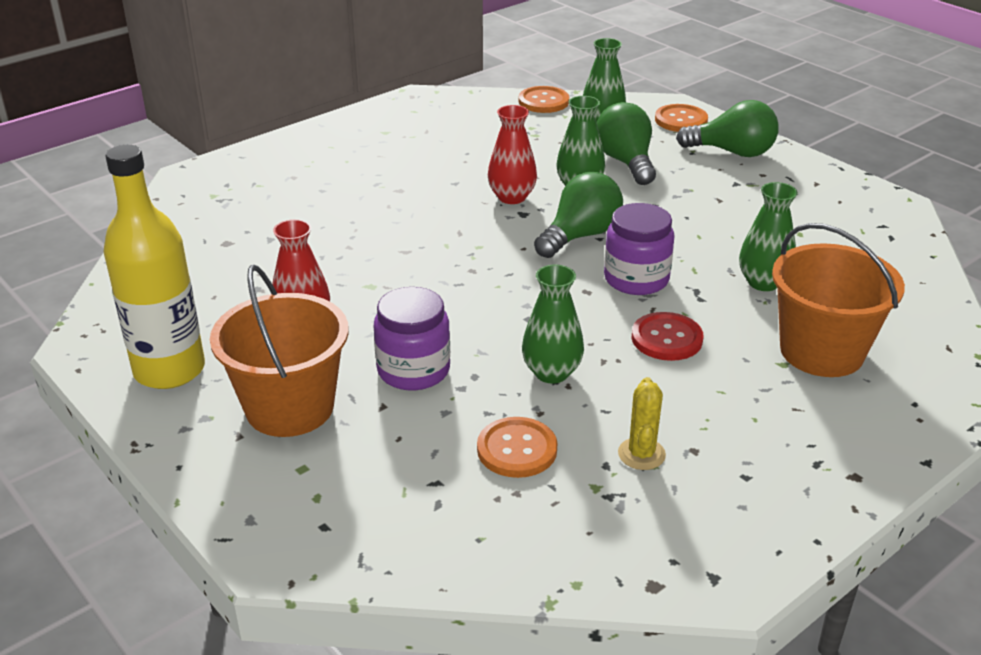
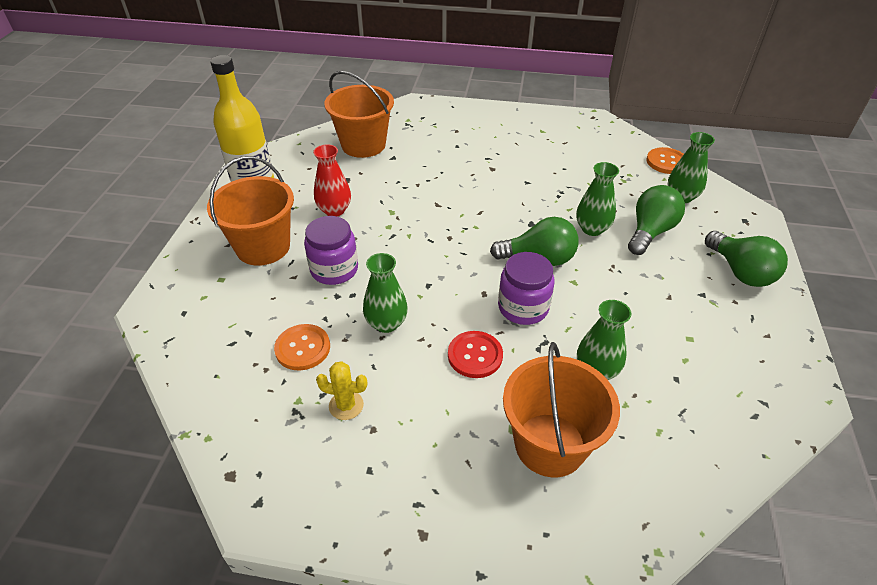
camera: 50 degrees right, 10 degrees up
red vase [488,105,537,204] -> none
yellow cactus [618,377,666,470] -> yellow cactus turned 45 degrees clockwise [316,361,367,420]
orange button [655,104,708,132] -> none
none -> orange bucket [324,71,394,158]

